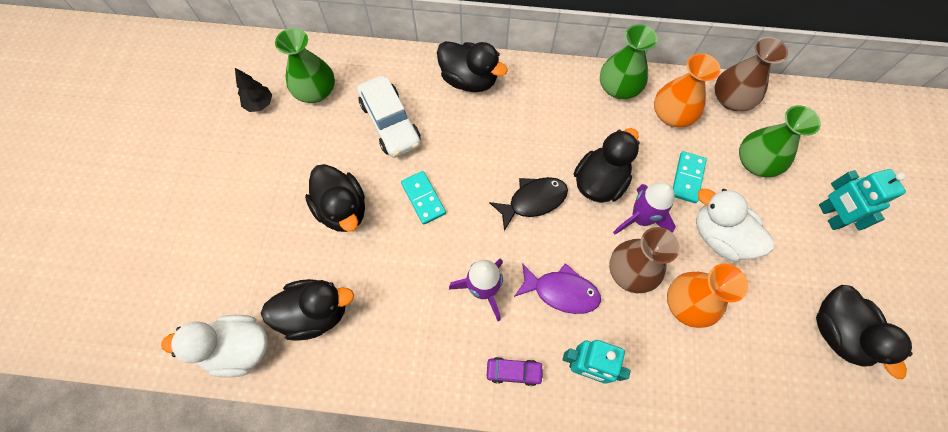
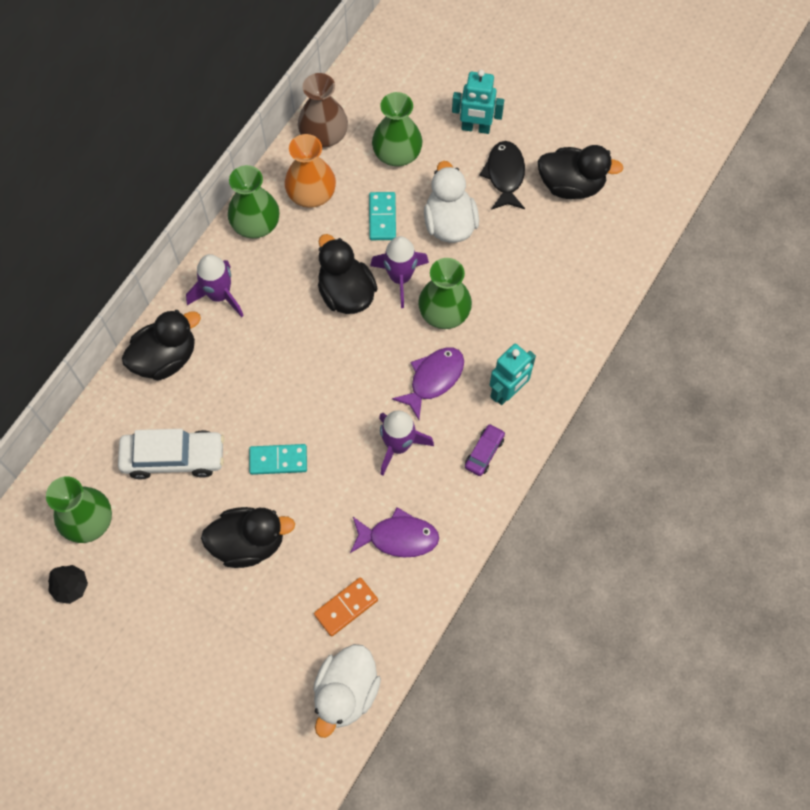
camera: 65 degrees left, 0 degrees up
black duck [261,279,354,341] -> orange domino [314,577,378,636]
black fish [489,177,568,231] -> black fish moved to [479,141,525,210]
brown vase [609,227,679,293] -> green vase [418,258,472,329]
orange vase [667,264,748,328] -> none
turquoise domino [673,151,707,203] -> turquoise domino turned 45 degrees clockwise [369,192,396,240]
white duck [696,189,774,261] -> white duck turned 105 degrees clockwise [424,161,479,243]
none -> purple rocket [186,254,244,317]
none -> purple fish [350,507,439,557]

